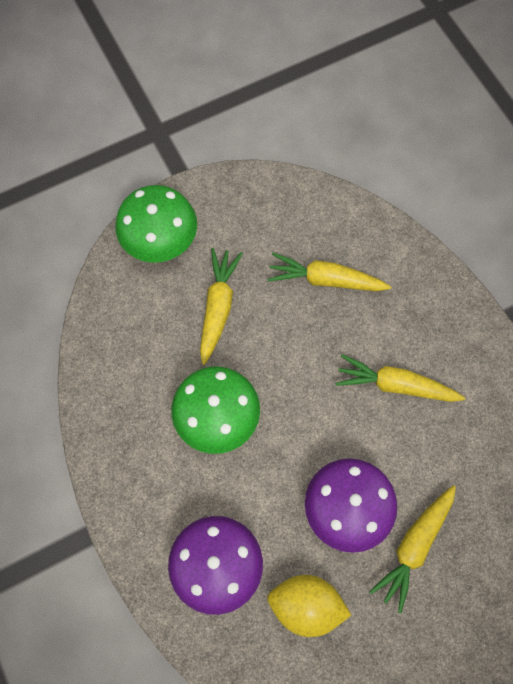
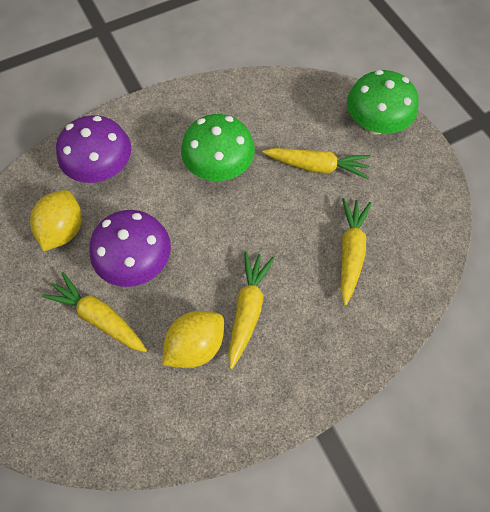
camera: 90 degrees right, 5 degrees down
none -> yellow lemon [162,311,224,368]

